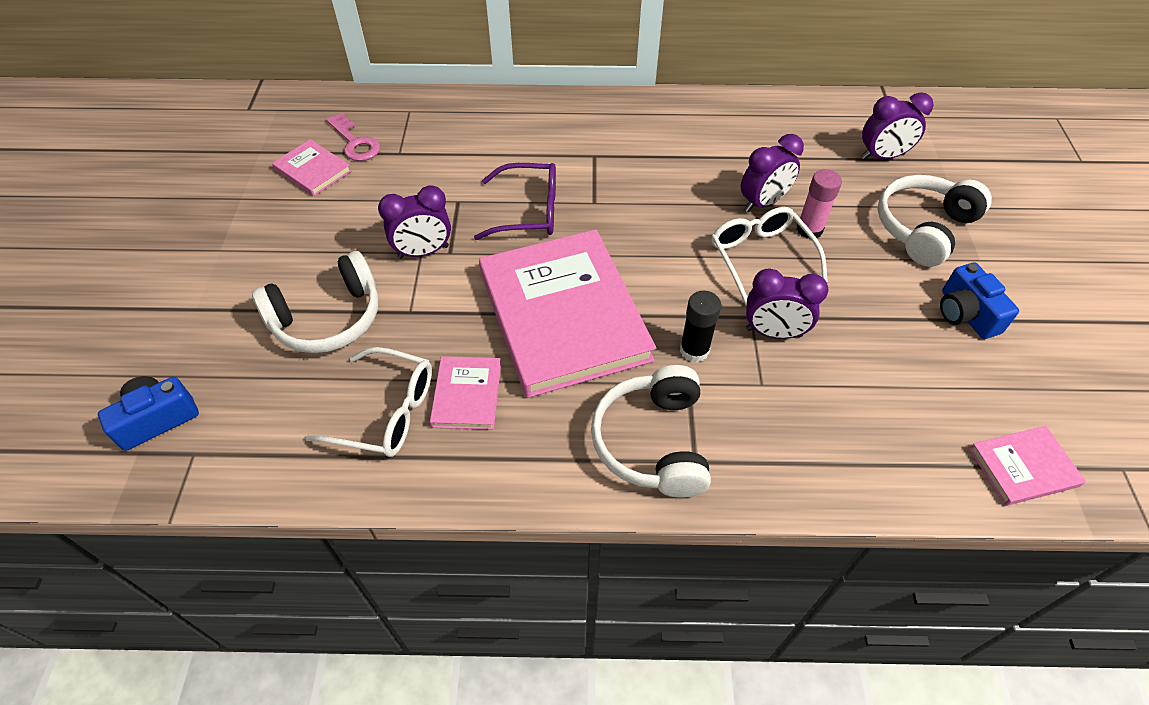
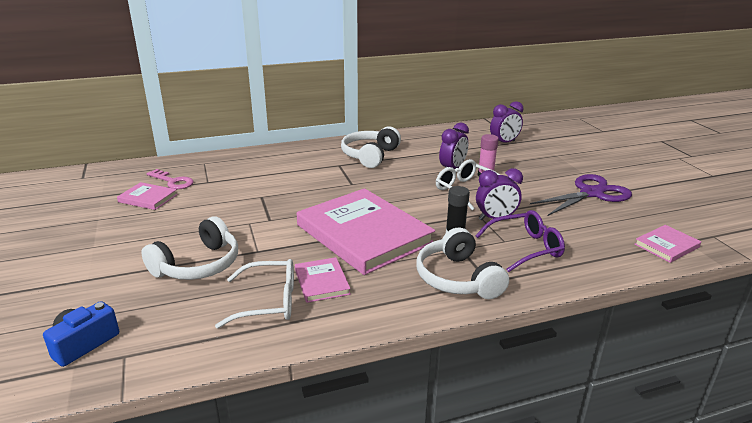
camera: 20 degrees left, 25 degrees down
purple clock [378,185,451,259] -> none
purple glasses [474,163,556,240] -> purple glasses moved to [475,210,565,272]
white headphones [878,175,992,267] -> white headphones moved to [341,126,401,168]
blue camera [940,263,1019,339] -> purple scissors [530,174,632,216]

